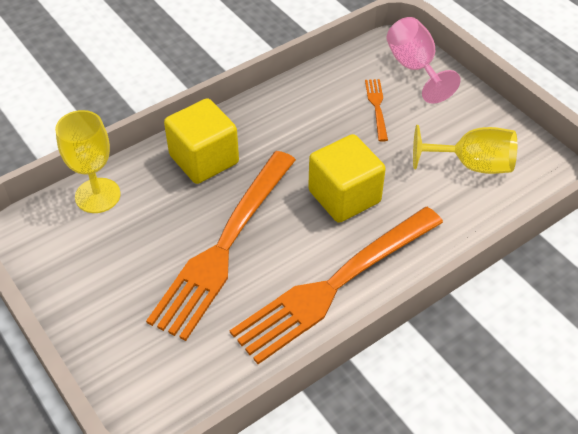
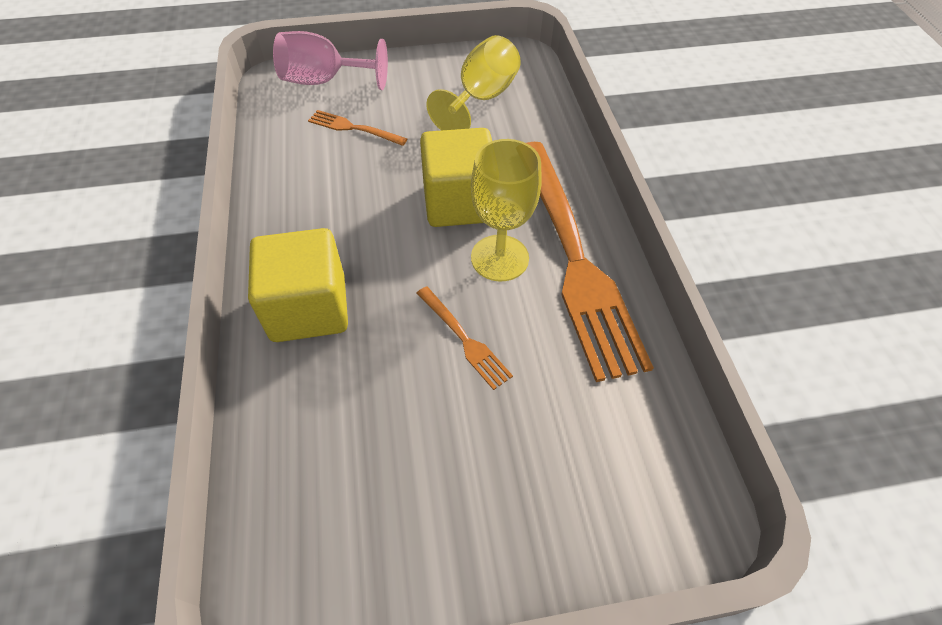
camera: 65 degrees left, 5 degrees up
yellow goblet [55,110,121,213] -> yellow goblet moved to [471,139,542,281]
orange fork [146,151,296,341] -> orange fork [416,286,513,390], size x0.41

